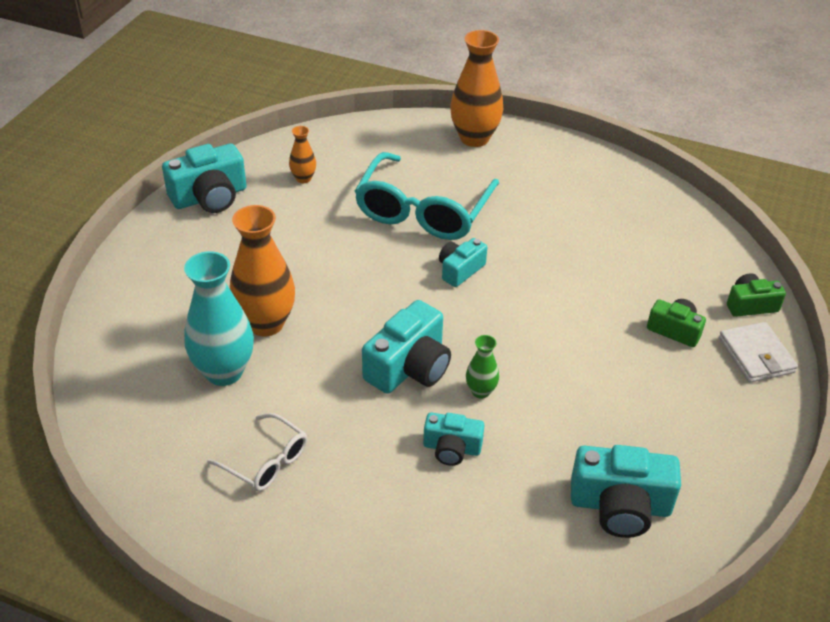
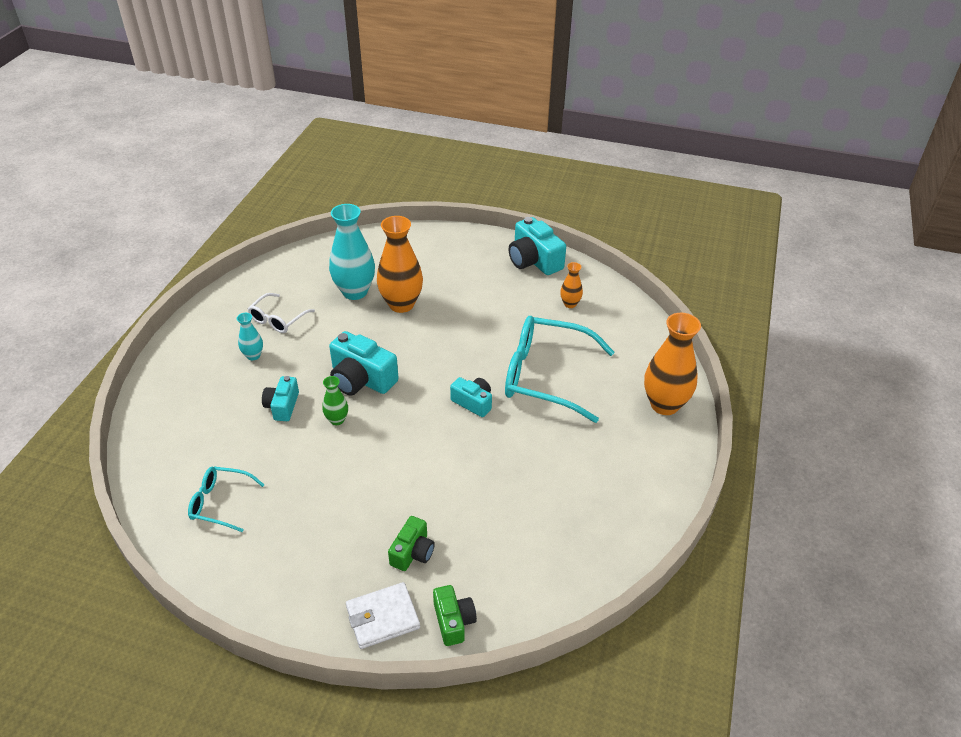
camera: 85 degrees right, 0 degrees up
turquoise camera [571,445,681,538] -> turquoise glasses [188,466,265,532]
none -> turquoise vase [237,313,263,360]

